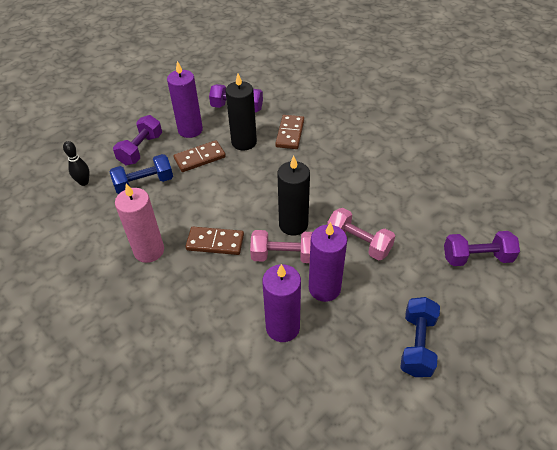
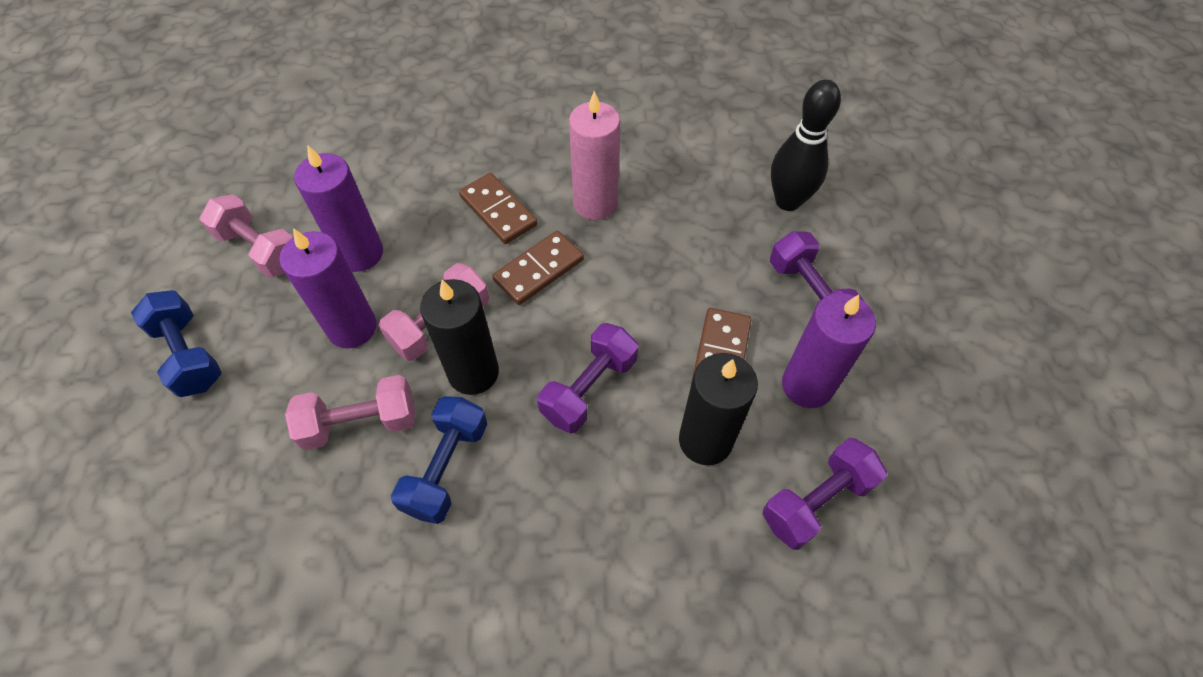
camera: 130 degrees right, 10 degrees up
black bowling pin [63,141,90,186] -> black bowling pin [771,80,841,211], size x1.69
blue dumbbell [110,154,173,194] -> blue dumbbell moved to [391,396,487,524]
brown domino [275,115,304,149] -> brown domino moved to [459,173,537,244]
purple dumbbell [444,231,520,266] -> purple dumbbell moved to [537,323,638,434]
none -> pink dumbbell [199,194,293,278]

